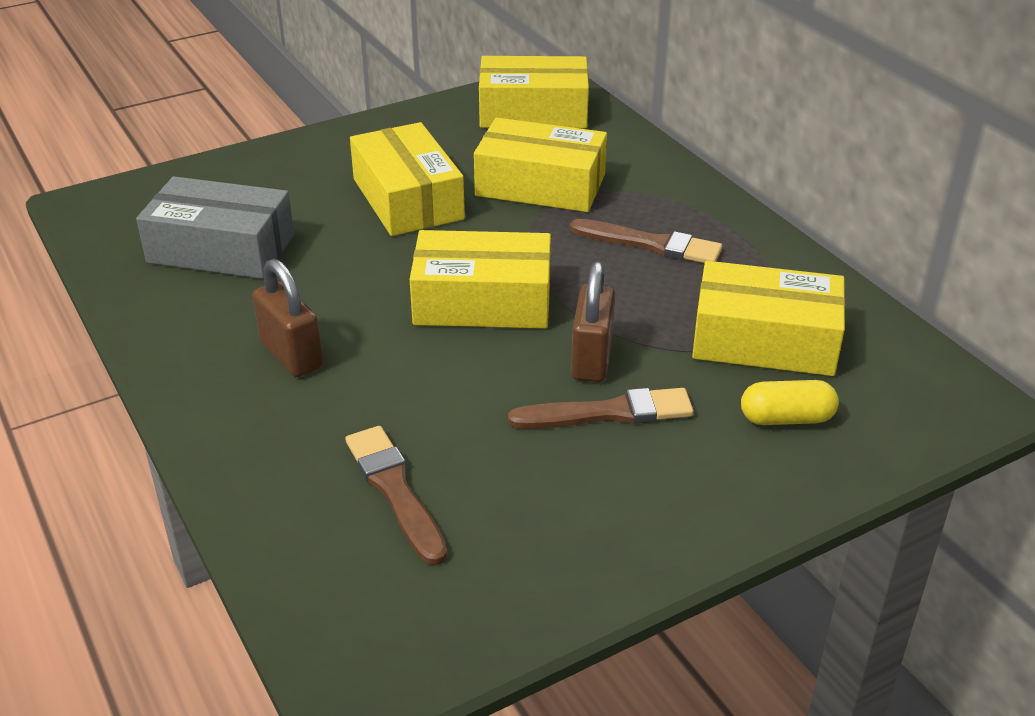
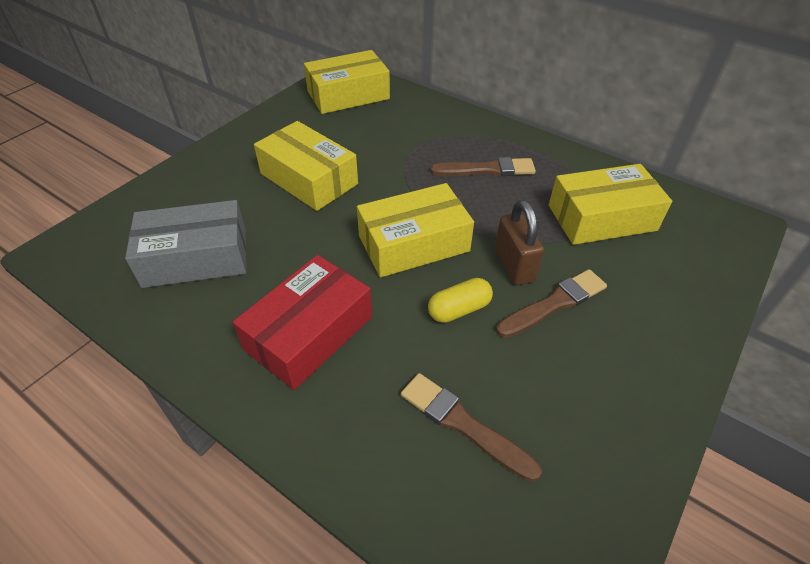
camera: 25 degrees left, 10 degrees up
brown padlock [253,259,323,377] -> red box [233,255,372,390]
yellow box [474,118,607,212] -> none
yellow capsule [741,380,839,425] -> yellow capsule moved to [428,278,493,323]

